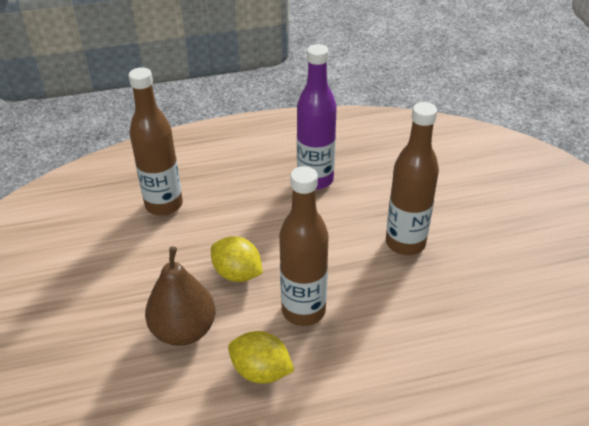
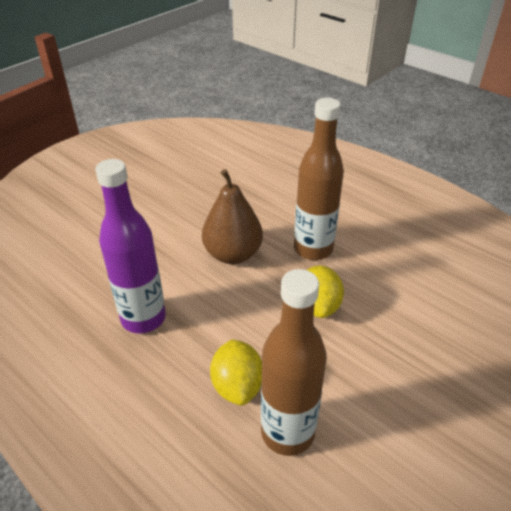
camera: 125 degrees left, 0 degrees up
brown pear [145,247,215,346] -> brown pear moved to [202,169,263,264]
yellow lemon [228,331,295,384] -> yellow lemon moved to [210,339,262,405]
brown bottle [386,102,439,255] -> none

